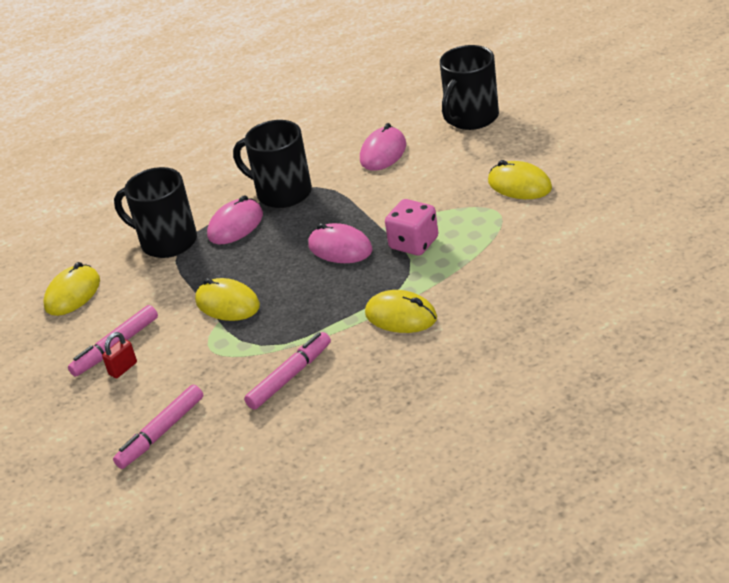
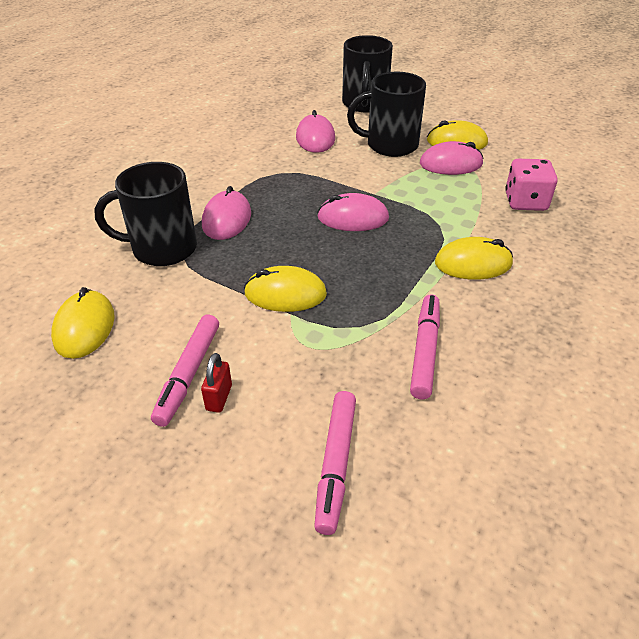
camera: 35 degrees left, 5 degrees up
black mug [233,120,312,208] -> black mug moved to [347,72,426,157]
pink dice [385,199,438,256] -> pink dice moved to [505,159,558,211]
none -> pink mouse [420,141,484,175]

